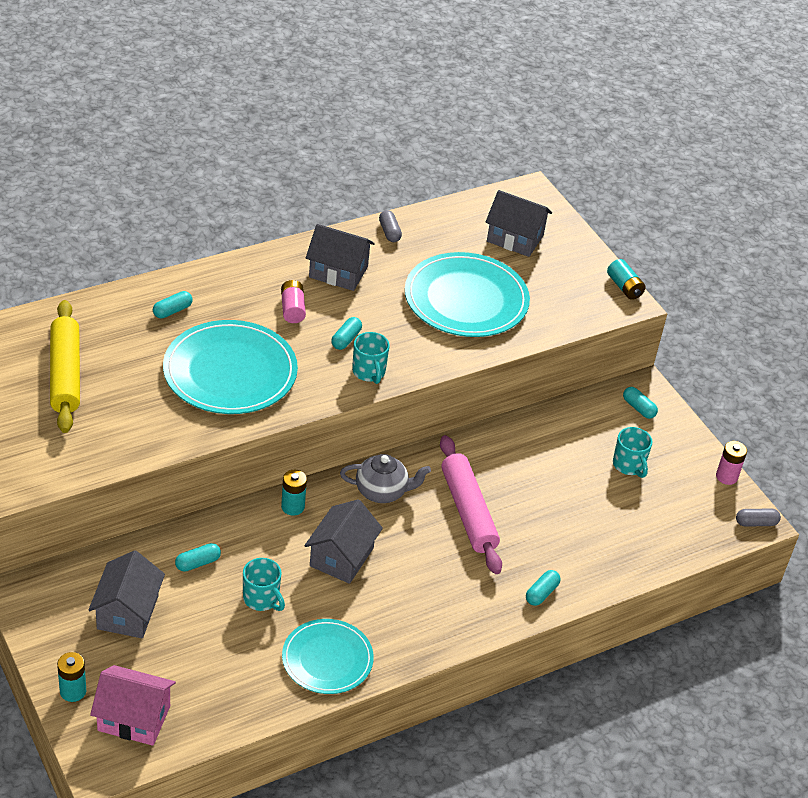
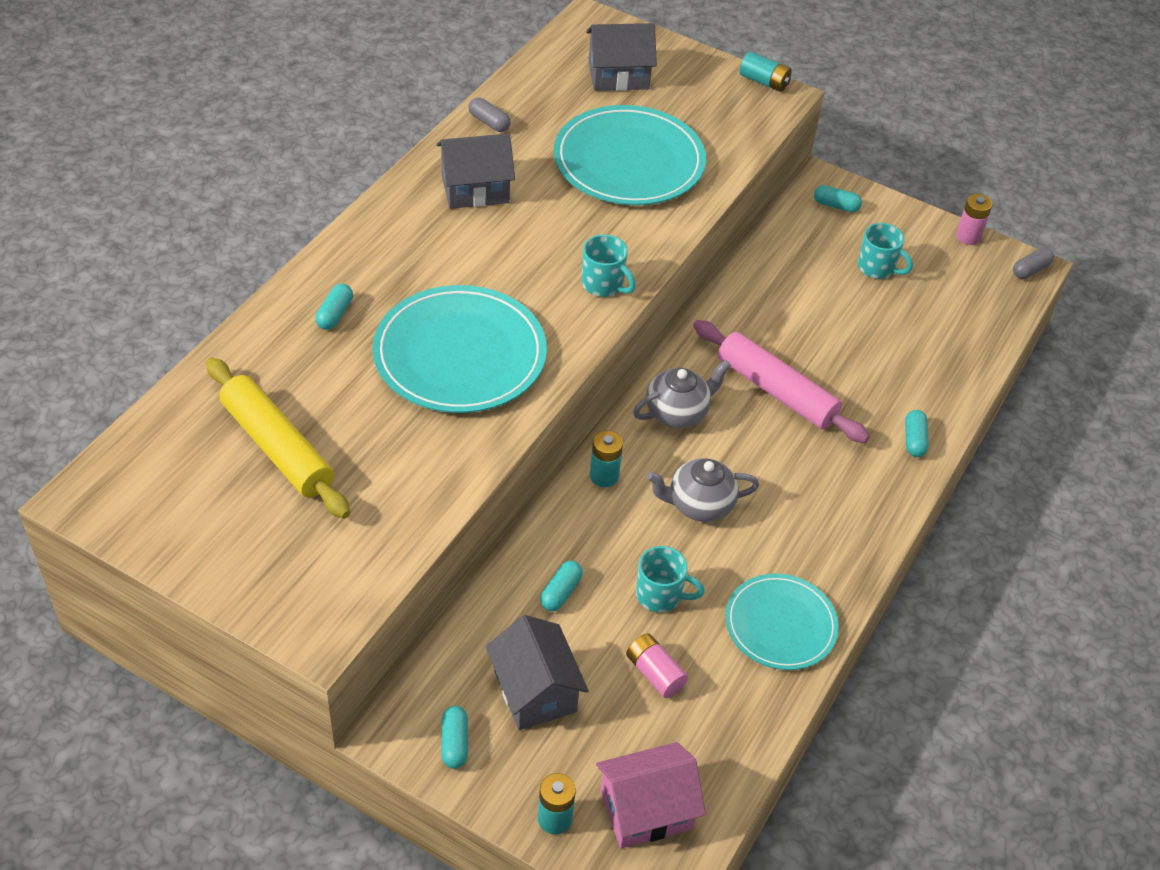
camera: 30 degrees left, 5 degrees up
pink battery [281,280,306,323] -> pink battery moved to [626,633,688,698]
grey house [304,499,383,584] -> grey teapot [647,458,759,522]
turquoise capsule [331,317,362,350] -> turquoise capsule moved to [442,706,468,769]

